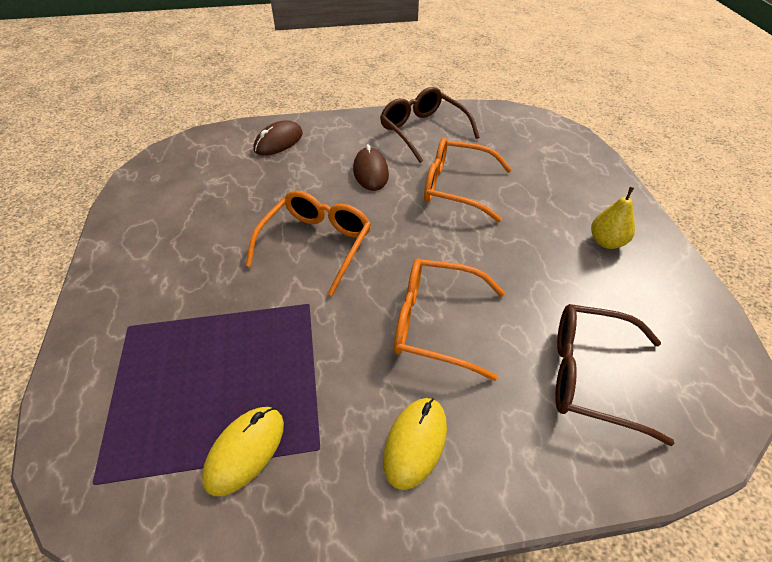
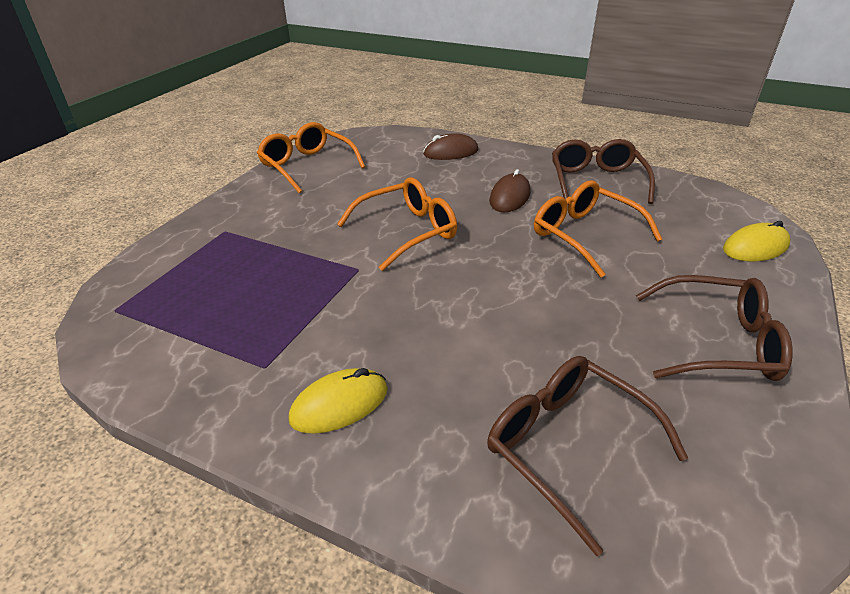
camera: 35 degrees right, 10 degrees down
yellow mouse [202,407,284,496] -> yellow mouse moved to [723,221,790,261]
orange glasses [394,258,505,381] -> orange glasses moved to [257,122,365,193]
yellow pear [591,187,635,249] -> brown glasses [636,275,793,381]

